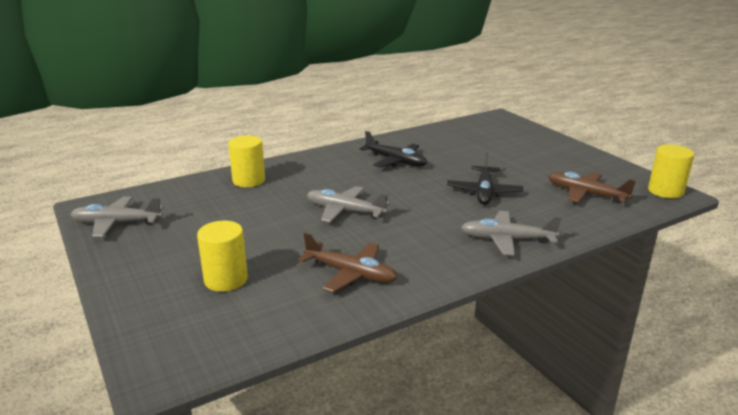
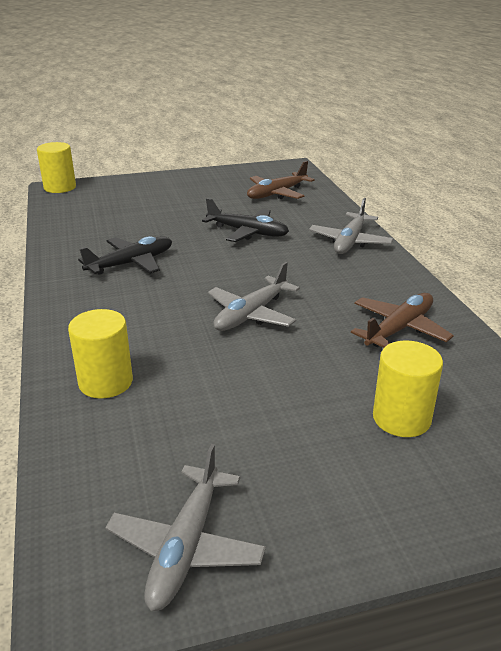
camera: 75 degrees left, 5 degrees up
yellow cylinder [648,145,694,198] -> yellow cylinder moved to [37,142,76,193]

